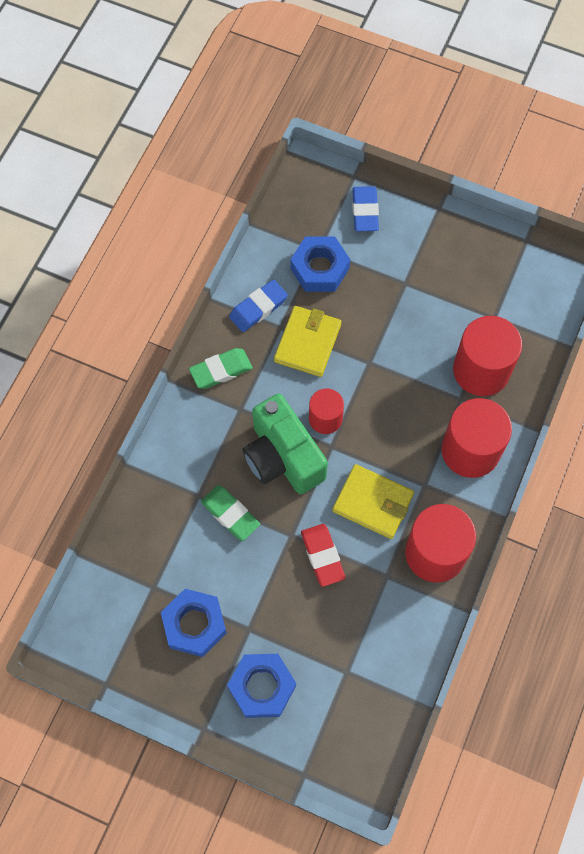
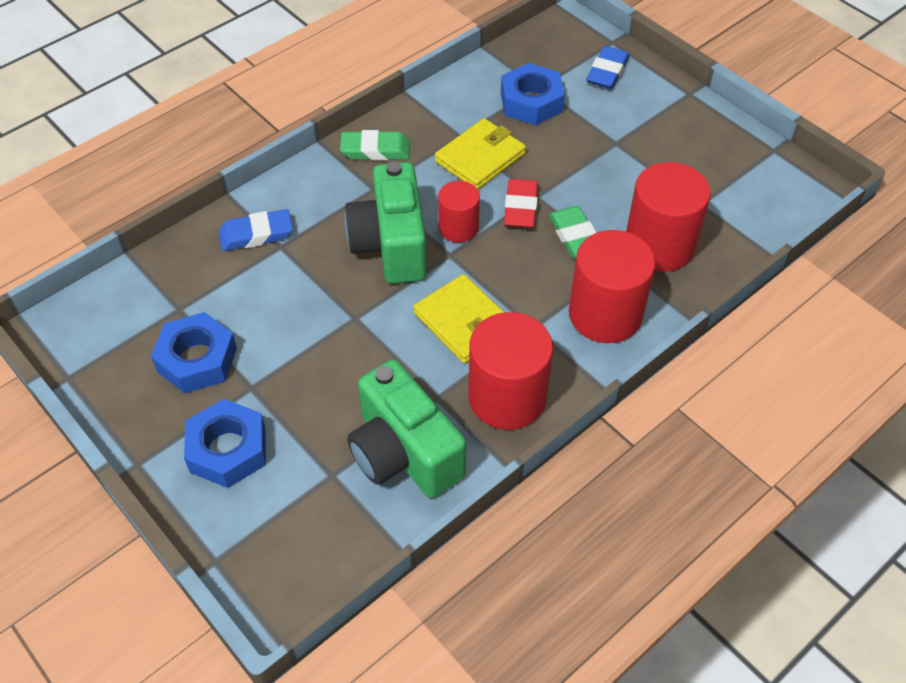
camera: 25 degrees right, 15 degrees down
green eraser [201,485,260,541] -> green eraser moved to [548,206,597,259]
blue eraser [229,280,288,332] -> blue eraser moved to [219,209,293,251]
red eraser [301,524,345,587] -> red eraser moved to [504,179,538,228]
none -> green camera [347,360,466,498]

